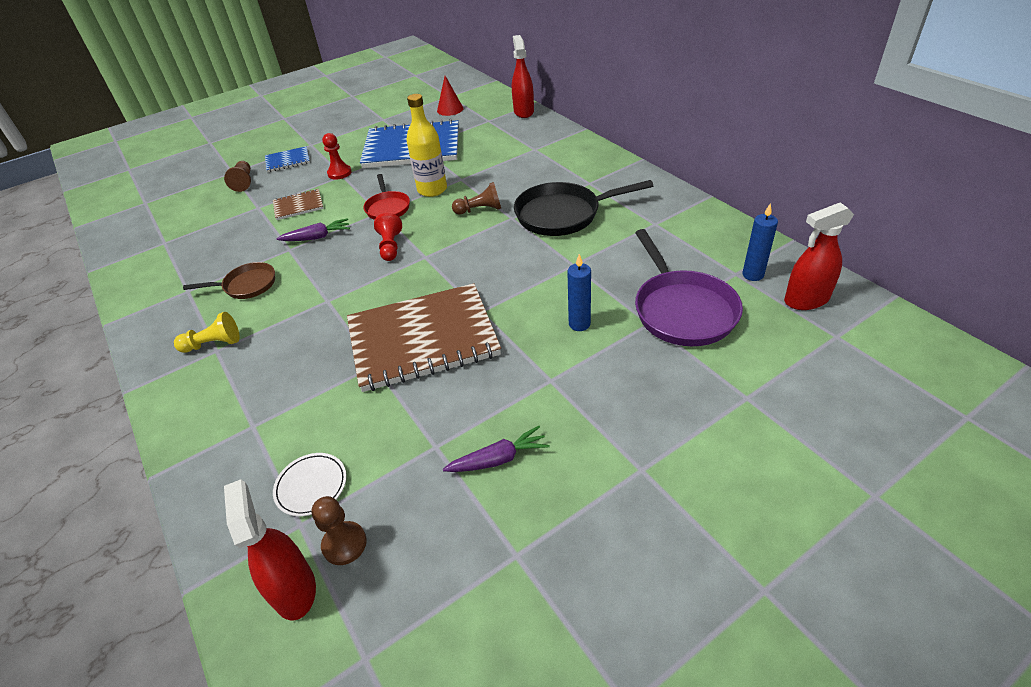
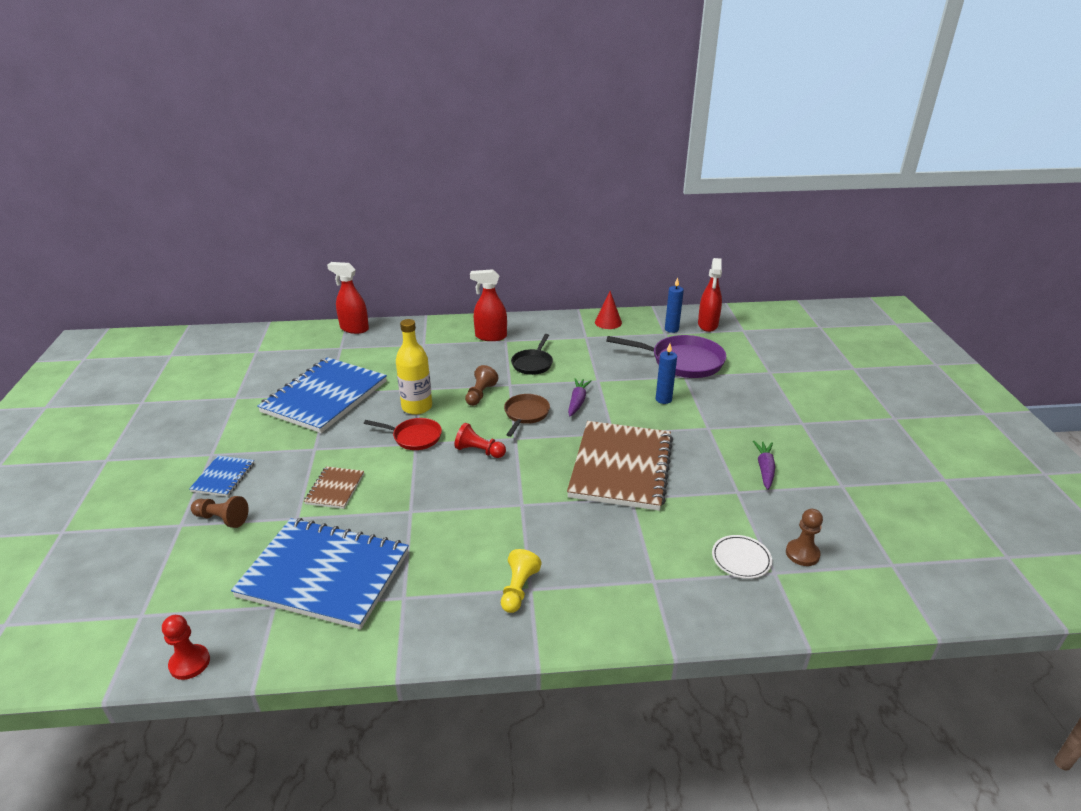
camera: 65 degrees left, 10 degrees down
brown pan [183,262,275,299] -> brown pan moved to [504,394,550,437]
red spray bottle [224,479,316,621] -> red spray bottle moved to [470,269,507,341]
purple carrot [277,218,350,241] -> purple carrot moved to [568,378,592,416]
red pawn [322,133,352,180] -> red pawn moved to [162,615,210,680]
red cone [437,76,463,116] -> red cone moved to [595,291,622,329]
black pan [514,180,653,236] -> black pan [511,334,553,375], size x0.58
none -> blue notebook [231,518,409,630]

